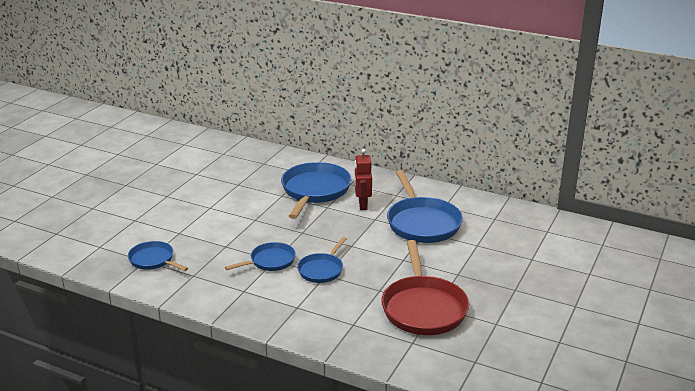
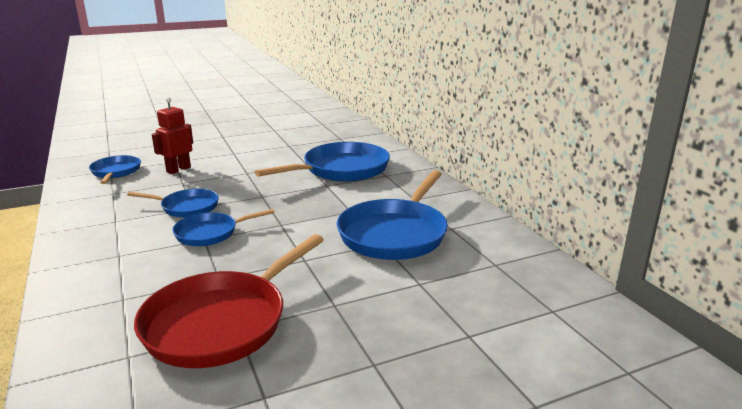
camera: 40 degrees right, 5 degrees down
red robot [354,149,372,210] -> red robot moved to [152,97,193,174]

